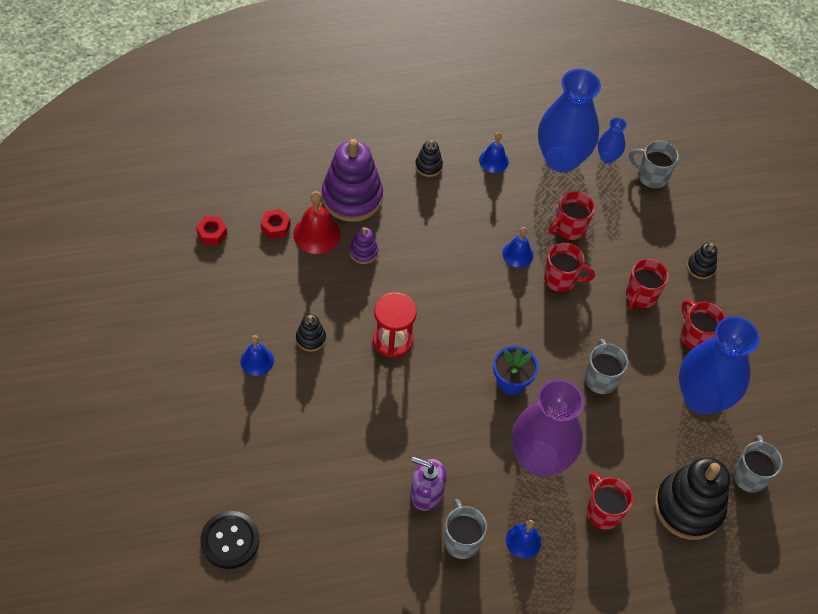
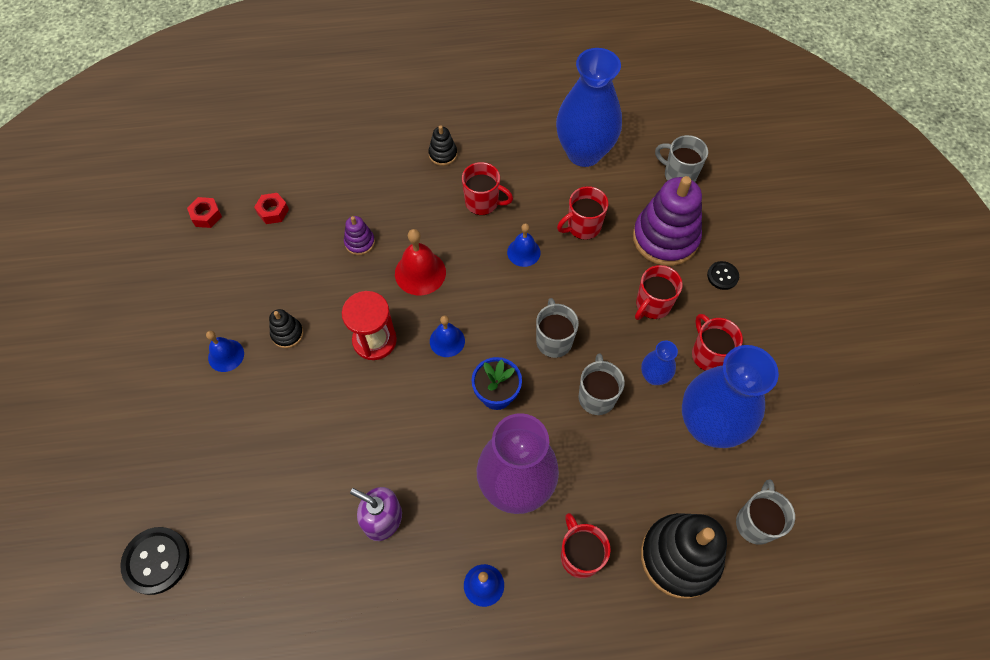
camera: 10 degrees right, 5 degrees up
red bell [293,191,341,254] -> red bell moved to [395,229,446,295]
purple stacking toy [322,139,383,222] -> purple stacking toy moved to [633,176,702,266]
grey mug [444,499,487,559] -> grey mug moved to [536,298,579,358]
blue bell [479,132,509,173] -> blue bell moved to [430,315,465,357]
red mug [544,243,595,292] -> red mug moved to [462,162,513,215]
blue vase [598,118,627,163] -> blue vase moved to [641,341,678,385]
black stacking toy [687,243,717,279] -> black button [707,261,739,290]

